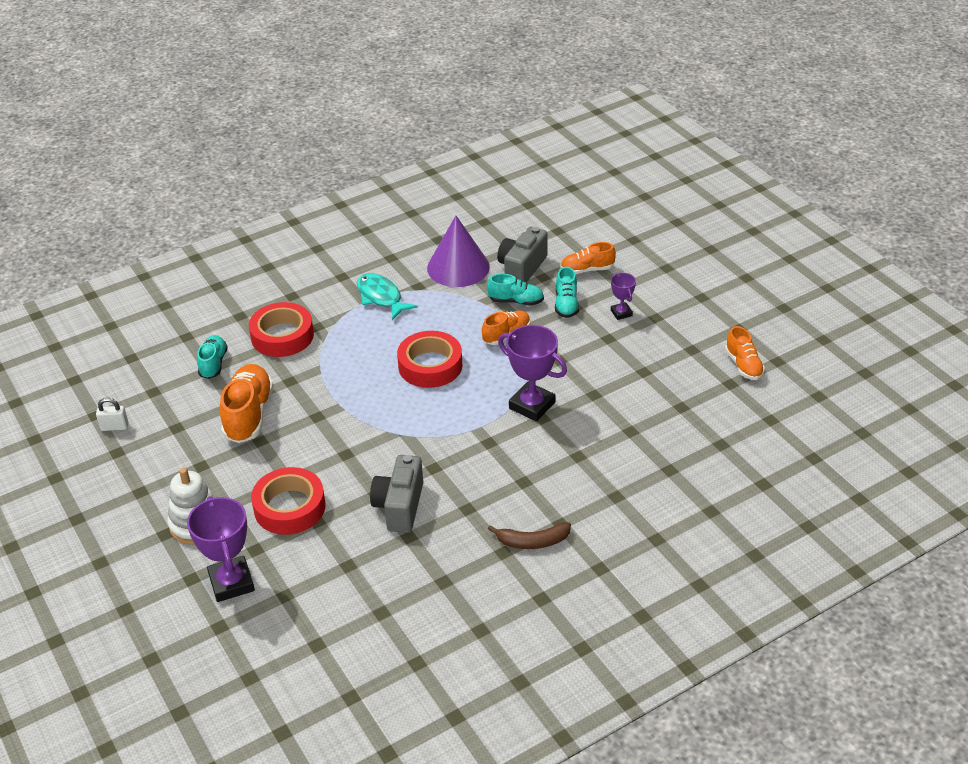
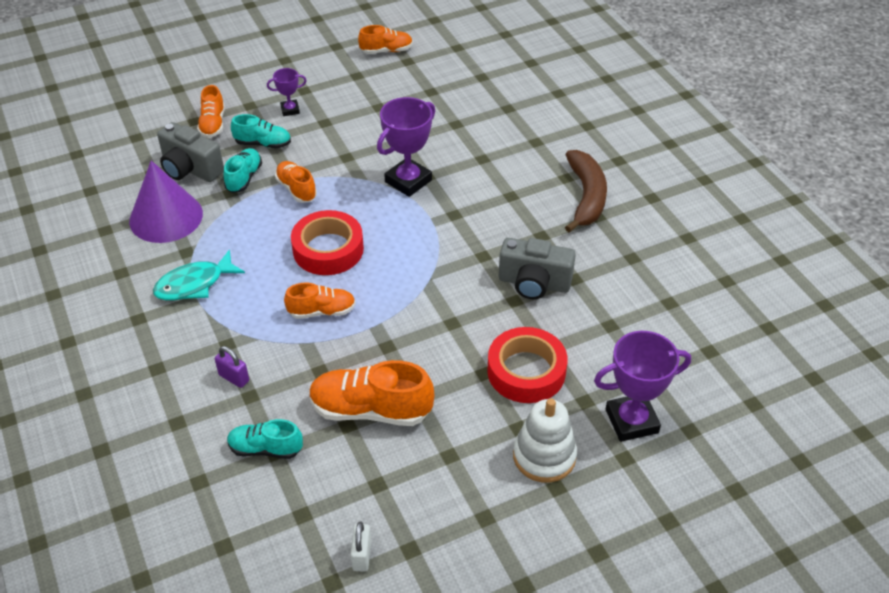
camera: 85 degrees left, 5 degrees up
red tape [249,302,314,357] -> purple padlock [215,346,249,388]
brown banana [488,522,571,549] -> brown banana [565,150,607,232], size x1.52
none -> orange shoe [284,283,356,319]

